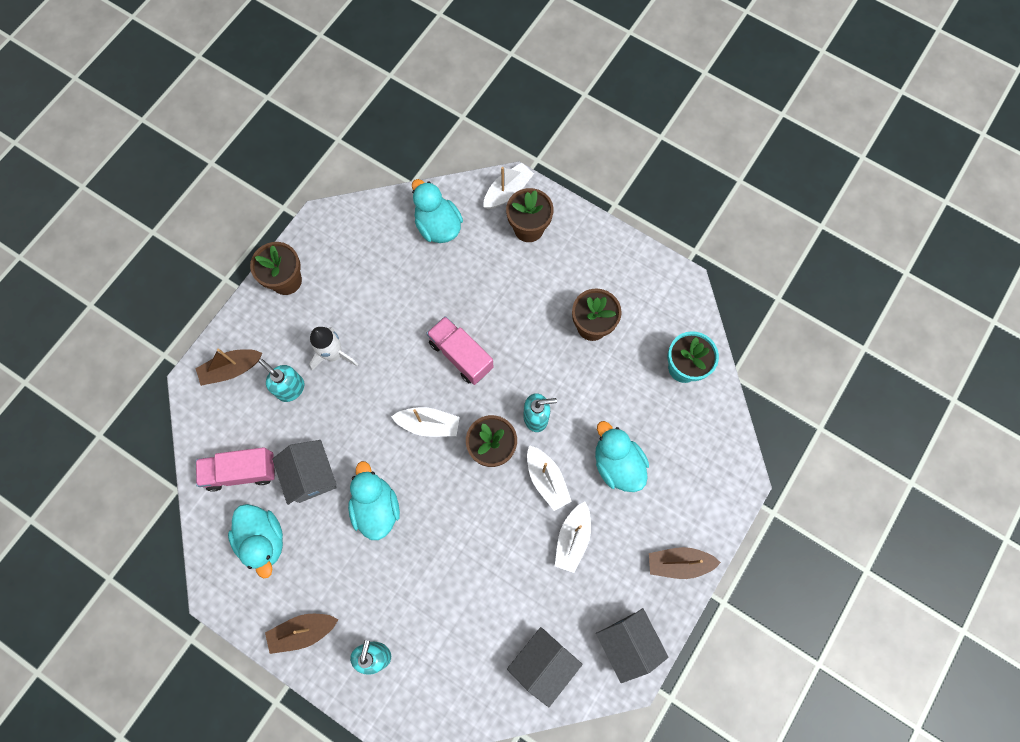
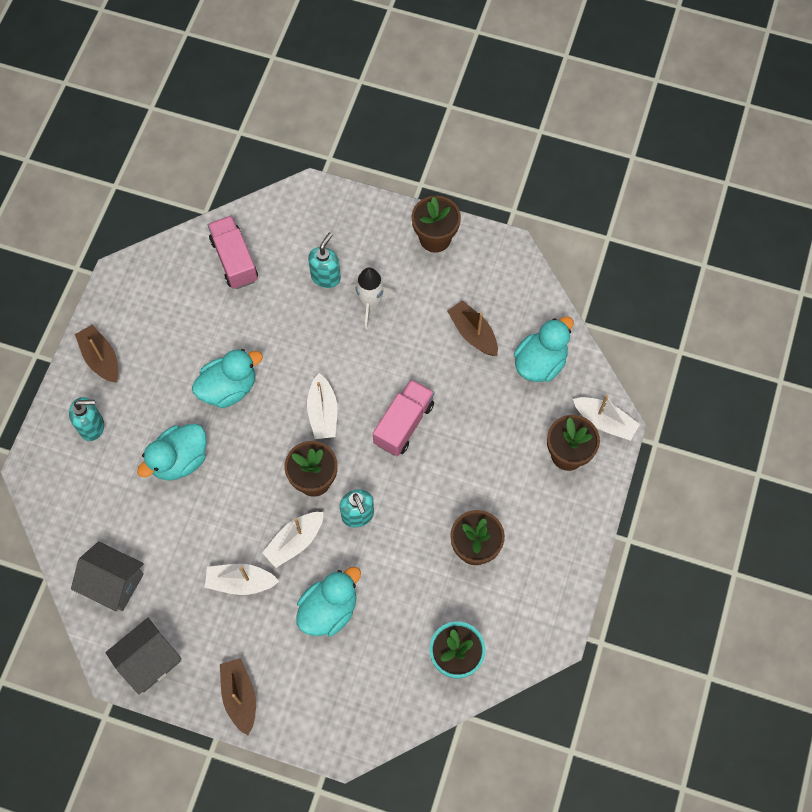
camera: 75 degrees right, 5 degrees down
brown boat [195,349,262,386] -> brown boat moved to [447,300,498,356]
turquoise duck [228,504,283,578] -> turquoise duck moved to [137,424,207,481]
grey house [272,440,337,505] -> none

